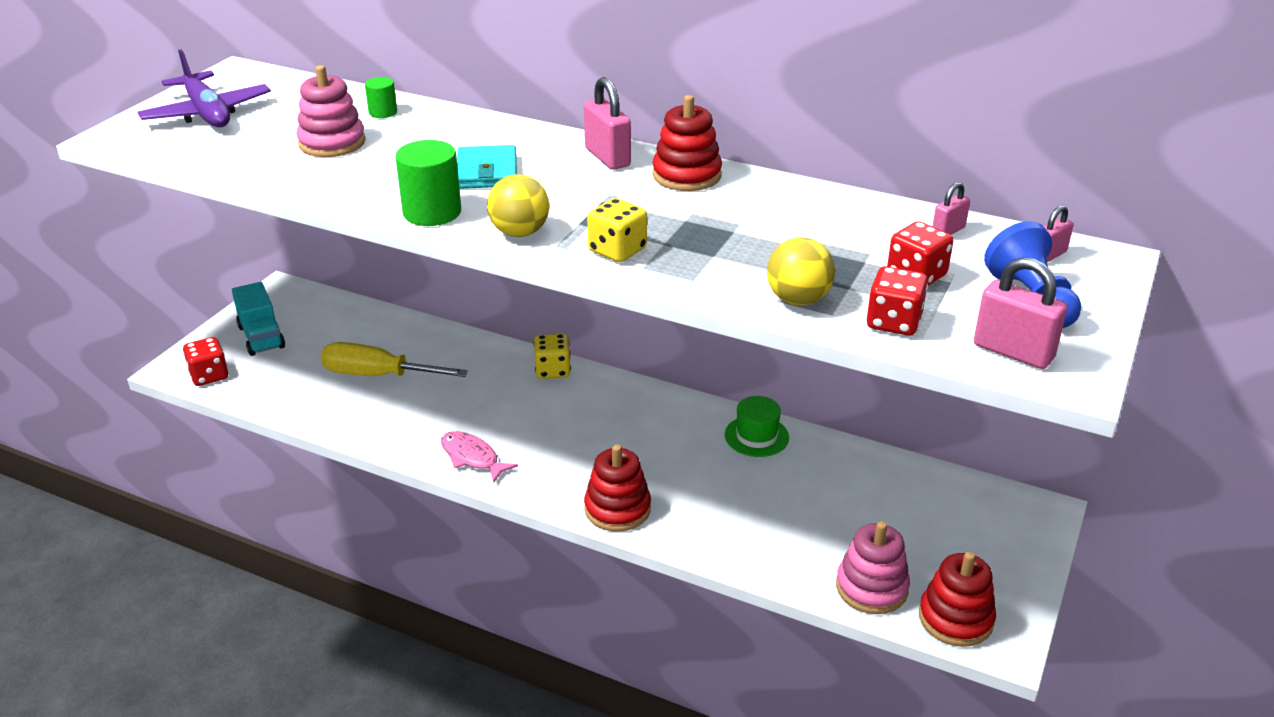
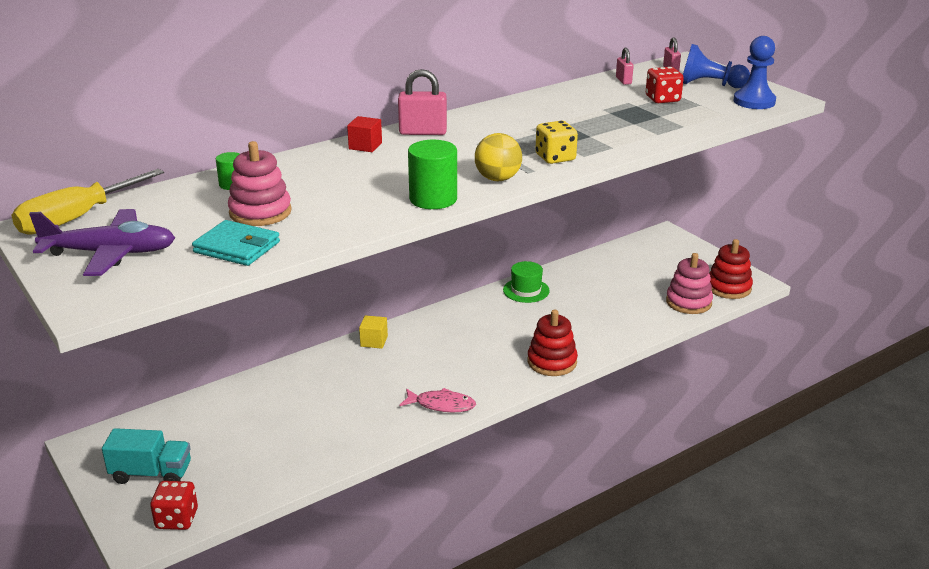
camera: 60 degrees left, 5 degrees down
yellow screwdriver [321,342,468,377] -> yellow screwdriver moved to [11,169,164,235]
pink fish [441,431,518,483] -> pink fish turned 150 degrees counterclockwise [400,388,476,412]
turquoise wallet [457,145,517,189] -> turquoise wallet moved to [192,220,280,266]
yellow dice [534,334,571,379] -> yellow cube [359,315,388,349]
red stacking toy [652,95,722,191] -> none
yellow ball [767,237,835,305] -> none
red dice [867,266,928,336] -> none
pink padlock [974,257,1067,369] -> blue pawn [734,36,776,109]
none -> red cube [347,116,382,152]

